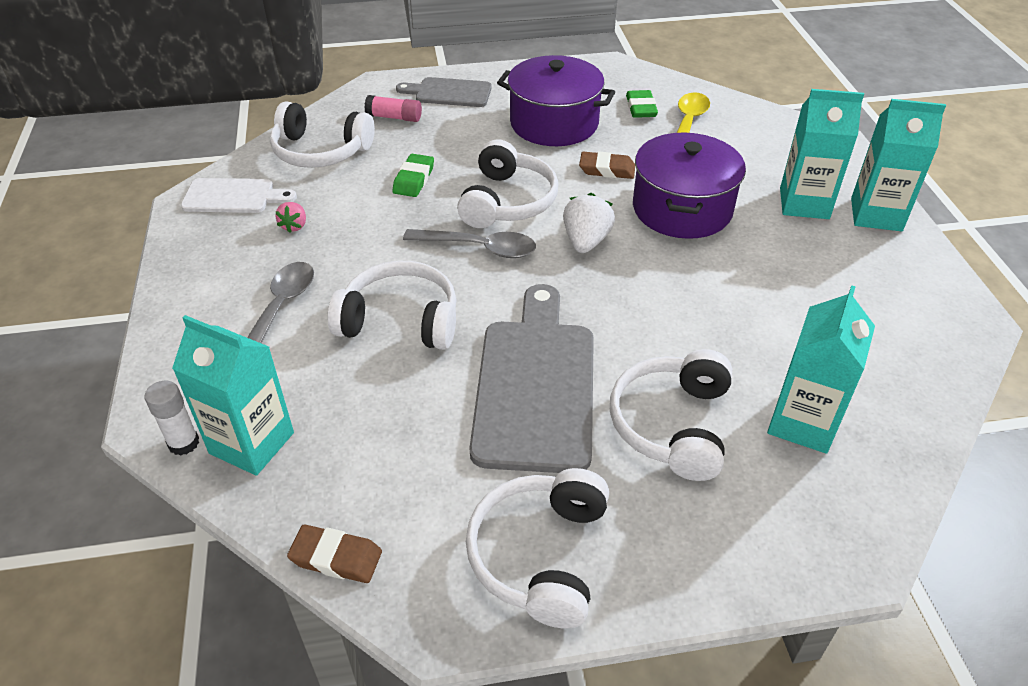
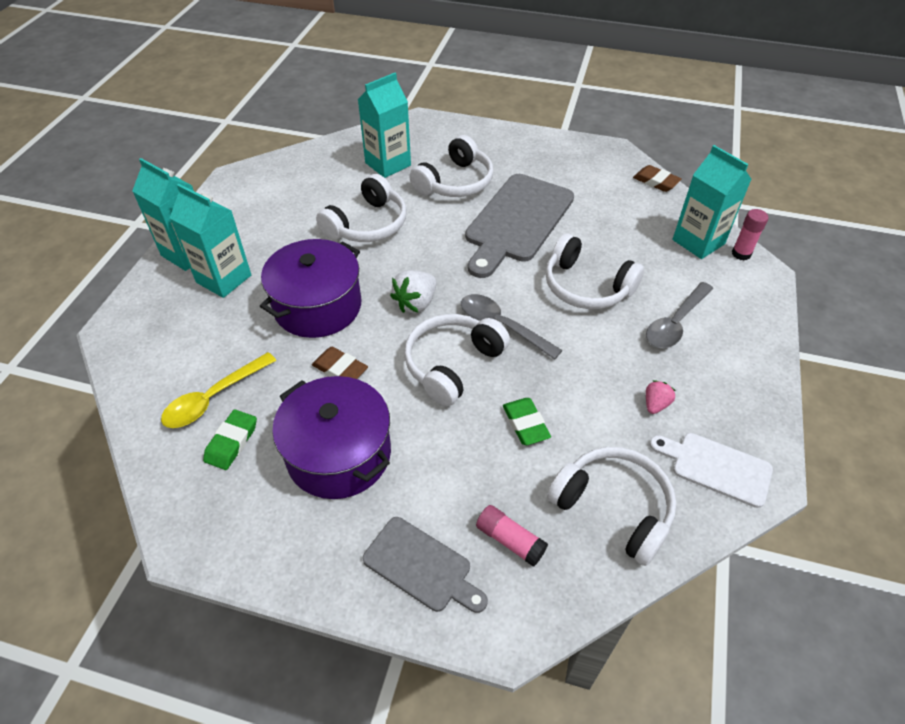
camera: 155 degrees left, 5 degrees up
white glue stick [145,381,199,455] -> pink glue stick [732,209,768,260]
green eraser [392,154,434,197] -> green eraser turned 60 degrees counterclockwise [503,398,551,445]
white headphones [466,468,609,629] -> white headphones moved to [316,174,407,242]

